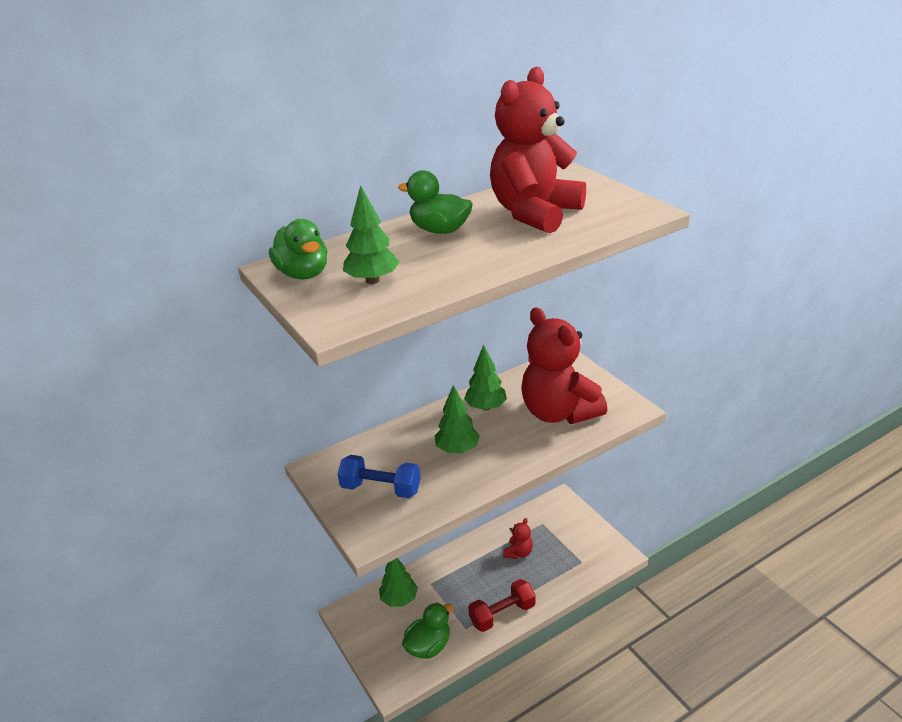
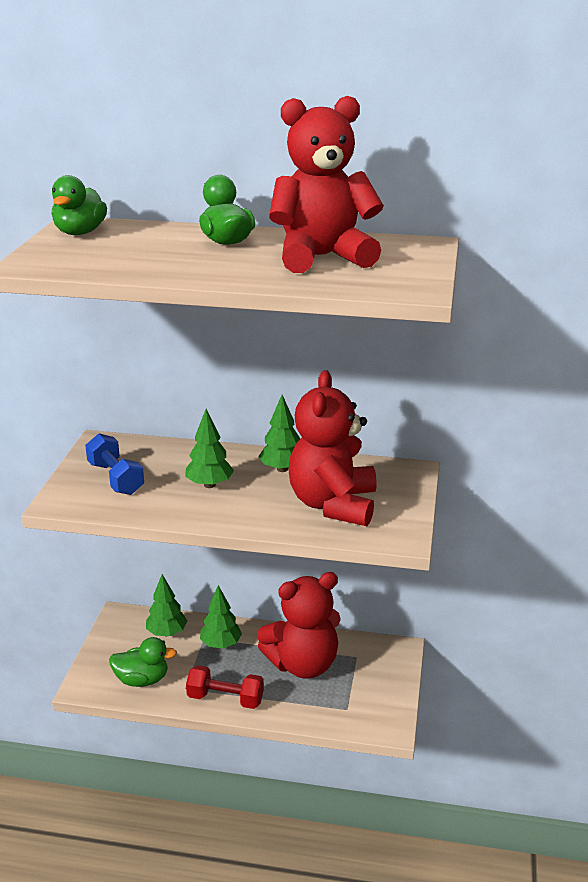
camera: 40 degrees right, 5 degrees down
green tree [343,185,400,284] -> green tree moved to [200,585,242,648]
red teddy bear [503,518,533,559] -> red teddy bear [257,572,341,679], size x2.34

